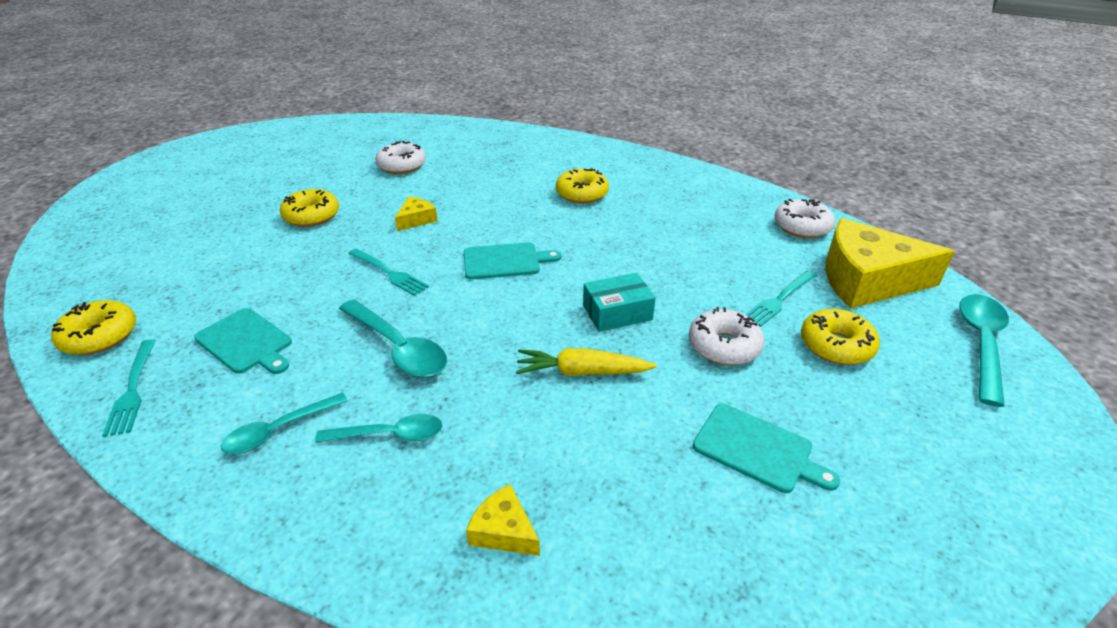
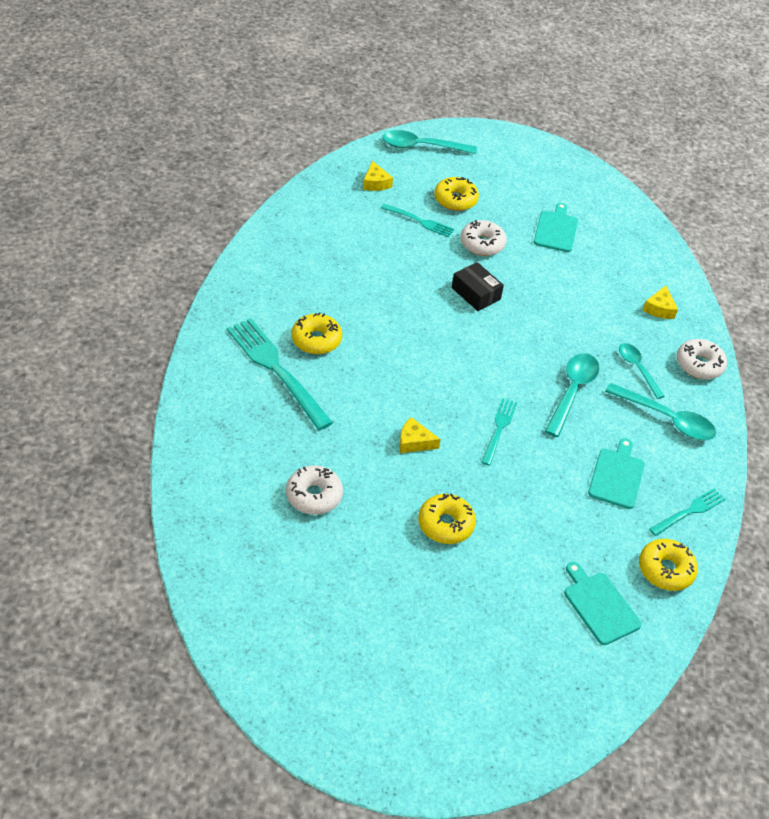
camera: 115 degrees left, 10 degrees up
turquoise spoon [221,392,348,454] -> turquoise spoon [605,383,716,440], size x1.52
turquoise cutting board [464,242,561,280] -> turquoise cutting board moved to [564,562,642,645]
yellow carrot [516,348,657,376] -> none
turquoise box [583,273,656,332] -> black box [452,262,504,311]
white donut [774,199,835,238] -> white donut moved to [677,339,727,379]
yellow cheese [826,218,955,309] -> yellow cheese [363,161,393,191], size x0.44
none -> turquoise fork [227,318,333,430]

